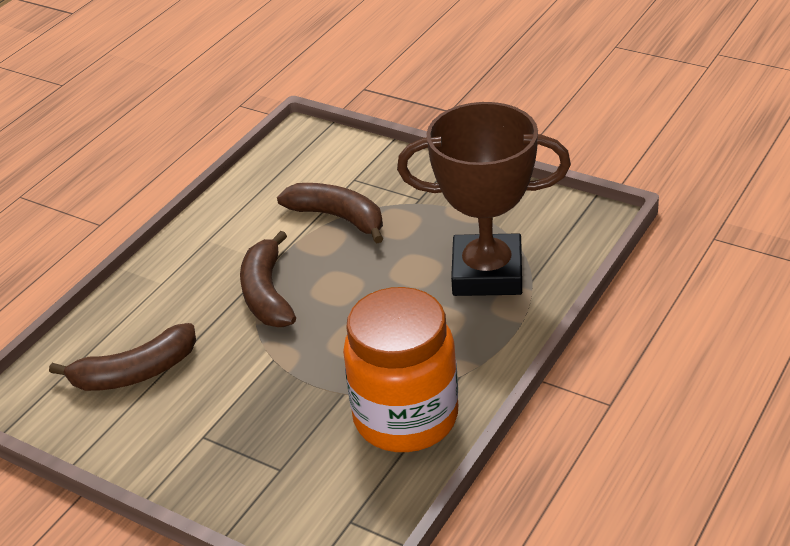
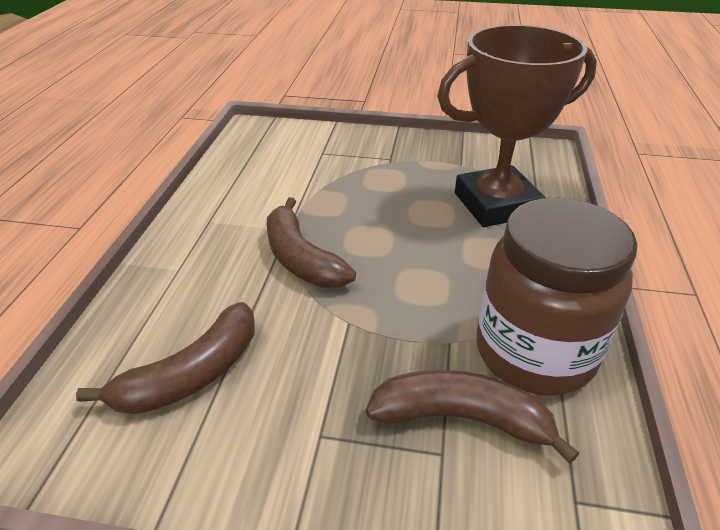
camera: 25 degrees left, 0 degrees up
brown banana [277,183,383,244] -> brown banana moved to [366,370,579,464]
orange jar [343,287,458,452] -> brown jar [477,197,638,396]

